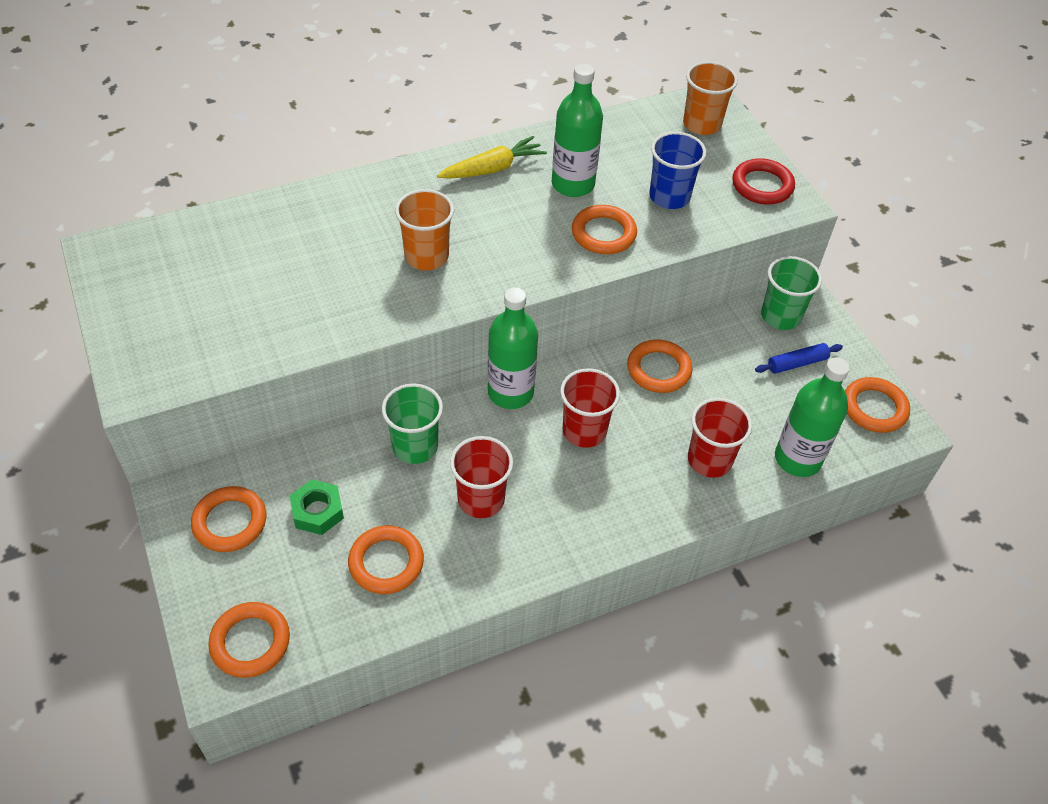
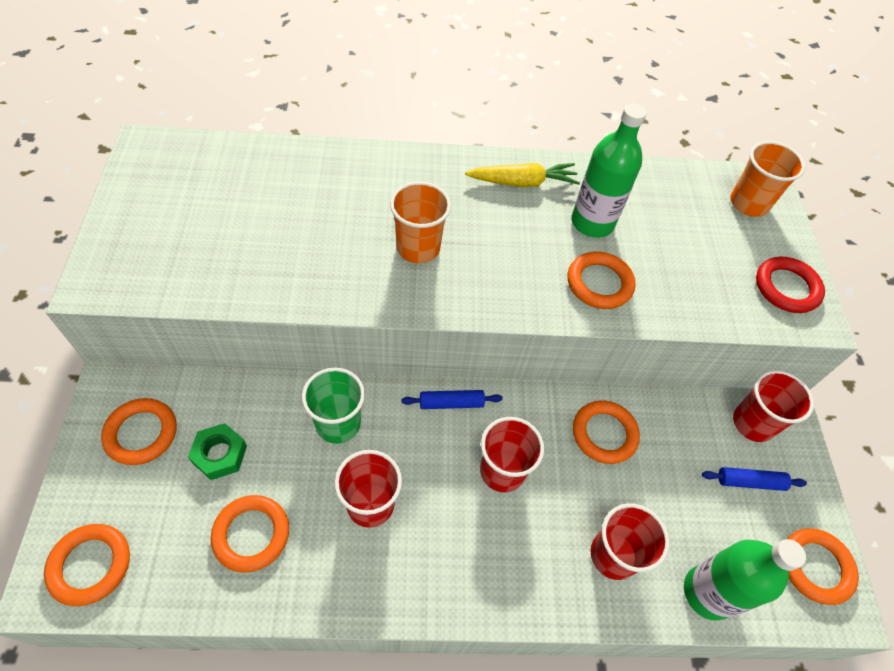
camera: 20 degrees right, 5 degrees up
green bottle [488,287,538,409] -> blue rolling pin [401,390,503,409]
blue cup [649,132,706,209] -> none
green cup [761,256,822,330] -> red cup [733,370,814,442]

